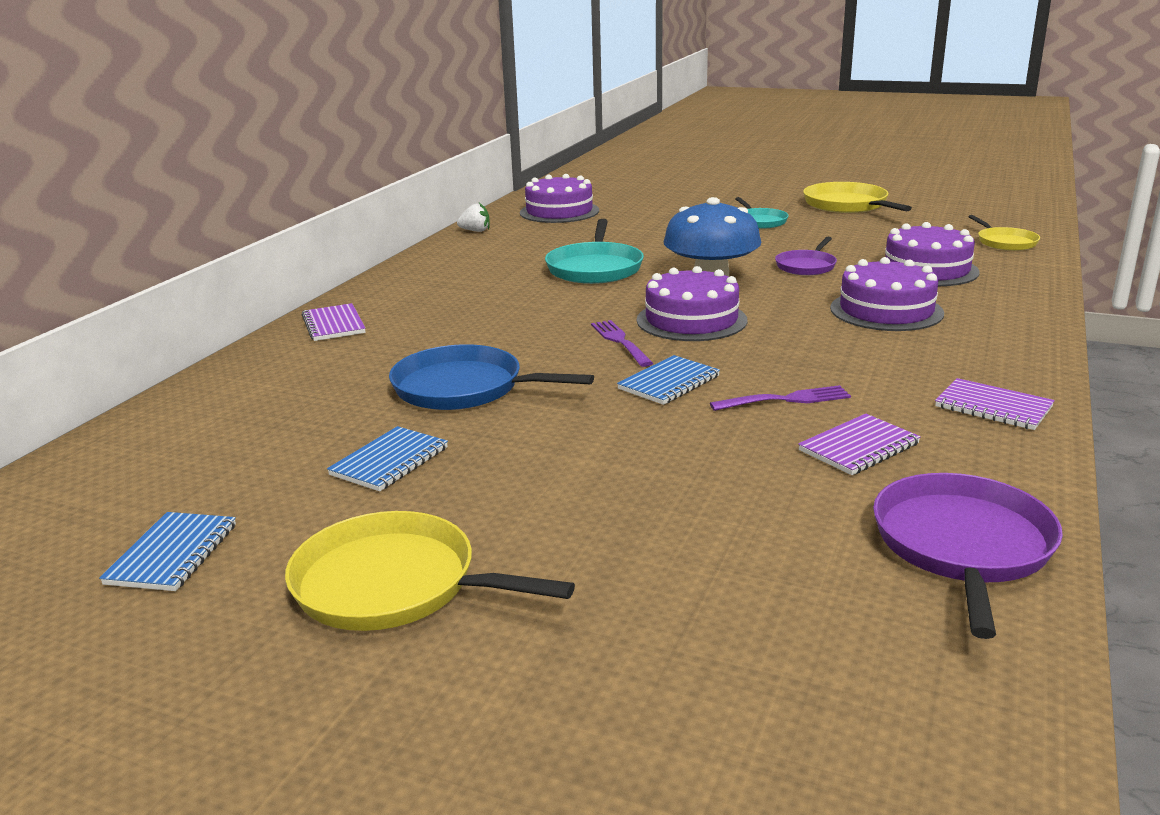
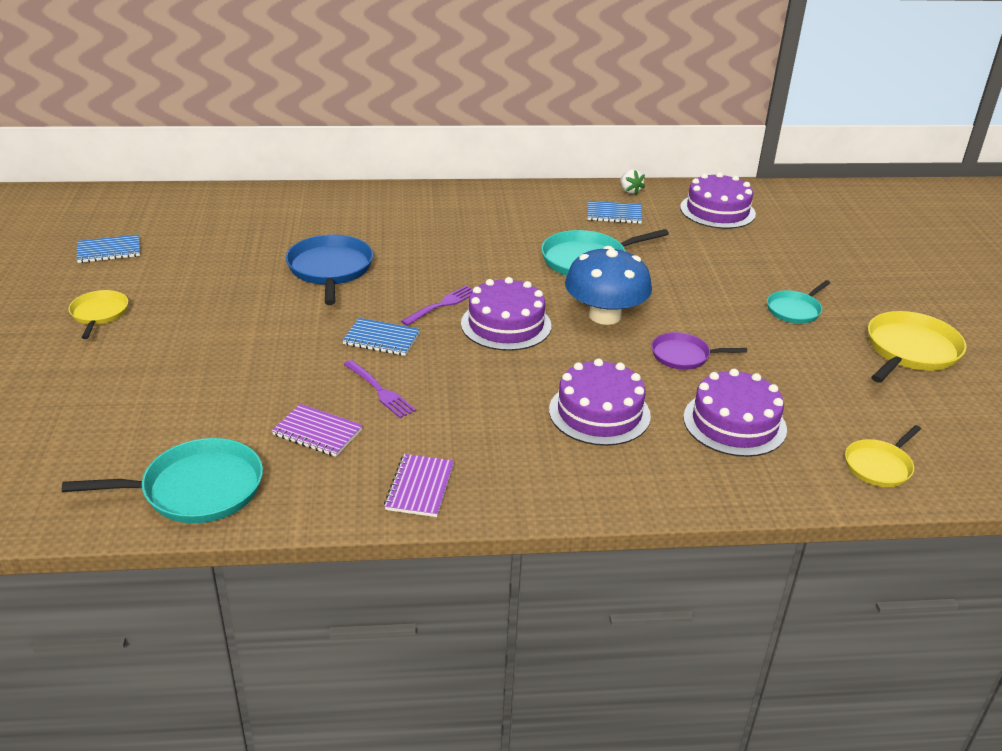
camera: 60 degrees right, 10 degrees up
yellow pan [285,511,575,631] -> yellow pan [68,290,128,339], size x0.61
purple notebook [302,303,366,341] -> none
blue notebook [327,426,448,491] -> blue notebook moved to [587,201,642,224]
purple pan [873,473,1063,639] -> turquoise pan [62,438,263,523]

